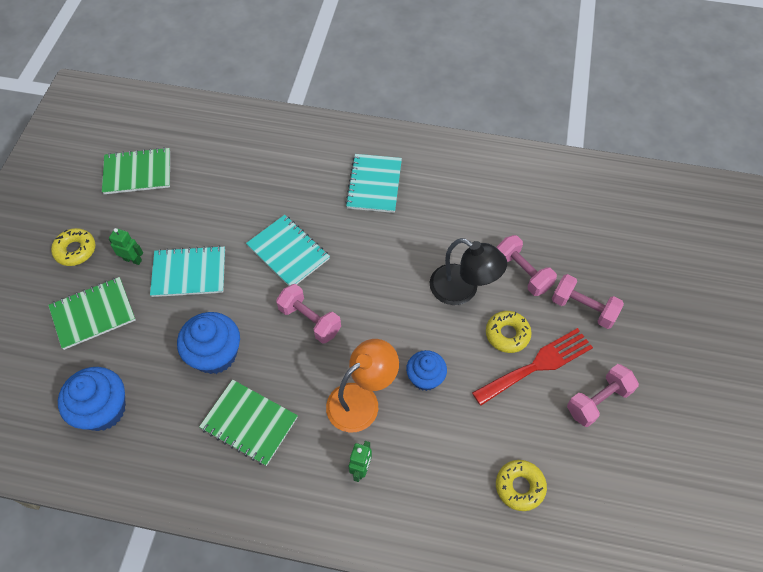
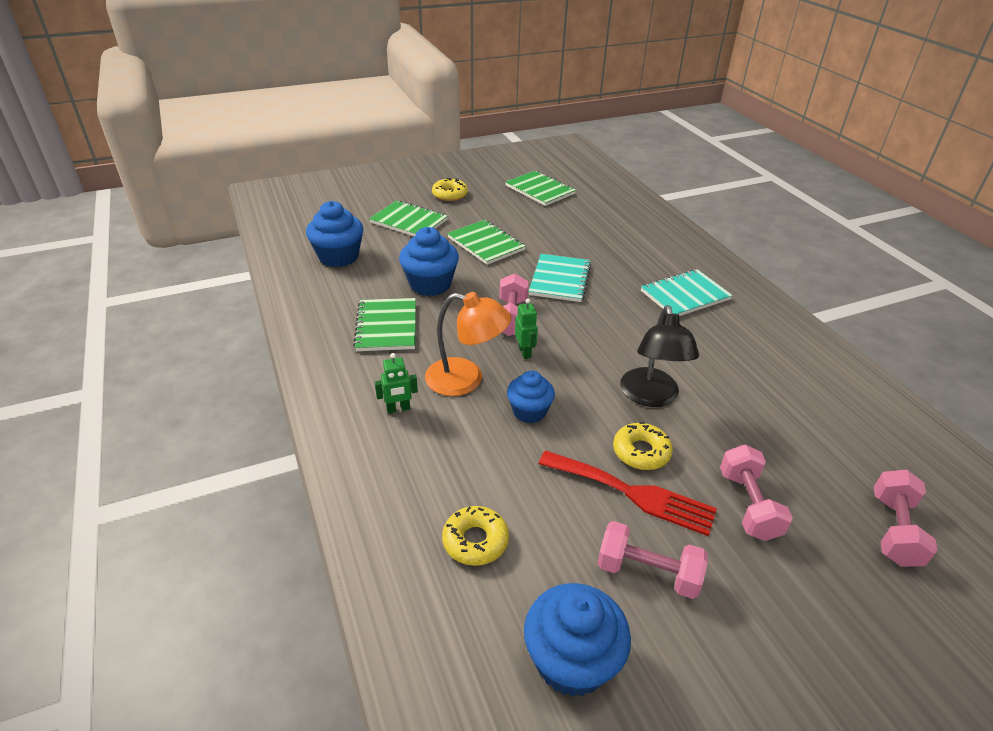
camera: 55 degrees right, 20 degrees down
green robot [109,228,143,265] -> green robot moved to [515,299,538,359]
turquoise notebook [150,246,225,297] -> green notebook [447,220,526,265]
pink dumbbell [496,235,557,296] -> pink dumbbell moved to [874,470,938,567]
none -> blue cupcake [524,583,631,697]

